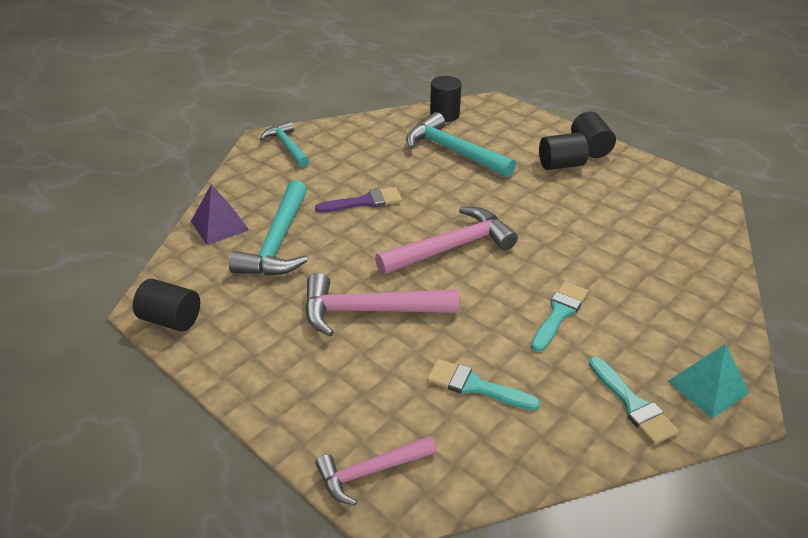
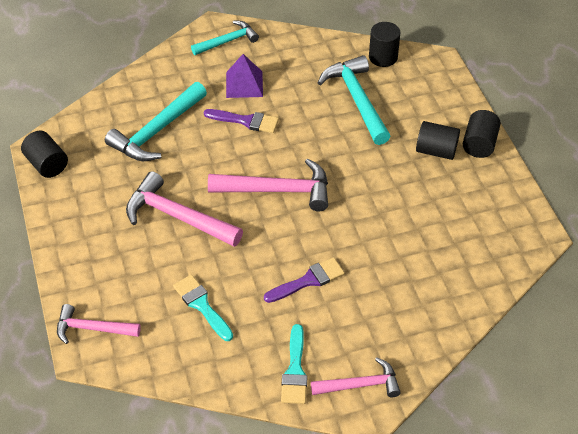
camera: 30 degrees right, 10 degrees up
purple pyramid [191,184,249,245] -> purple pyramid moved to [226,54,263,98]
turquoise hammer [260,121,309,167] -> turquoise hammer turned 60 degrees clockwise [191,21,259,55]
turquoise brush [531,281,588,352] -> purple brush [264,257,345,303]
turquoise pyramid [667,344,749,419] -> pink hammer [311,358,401,397]

